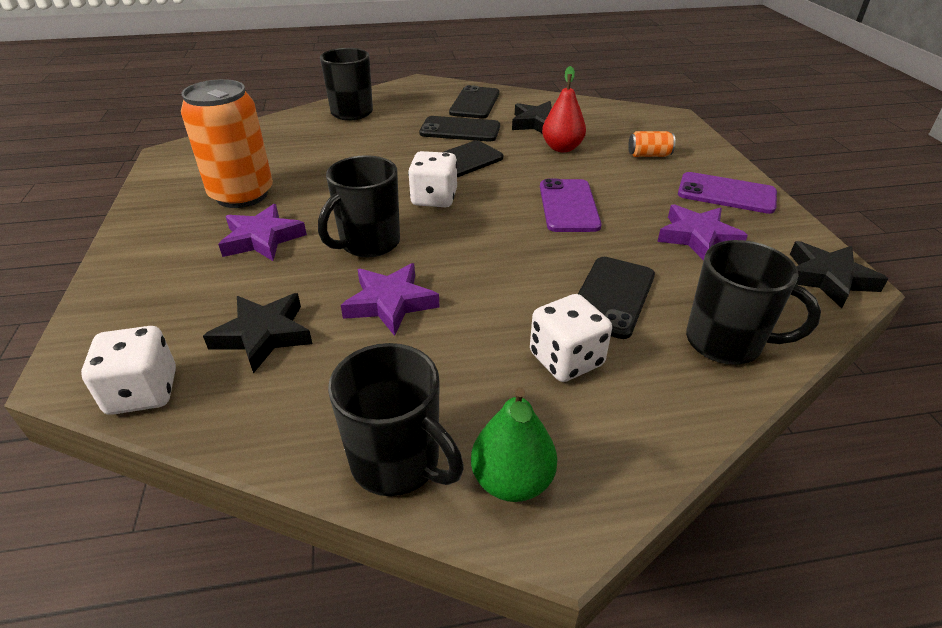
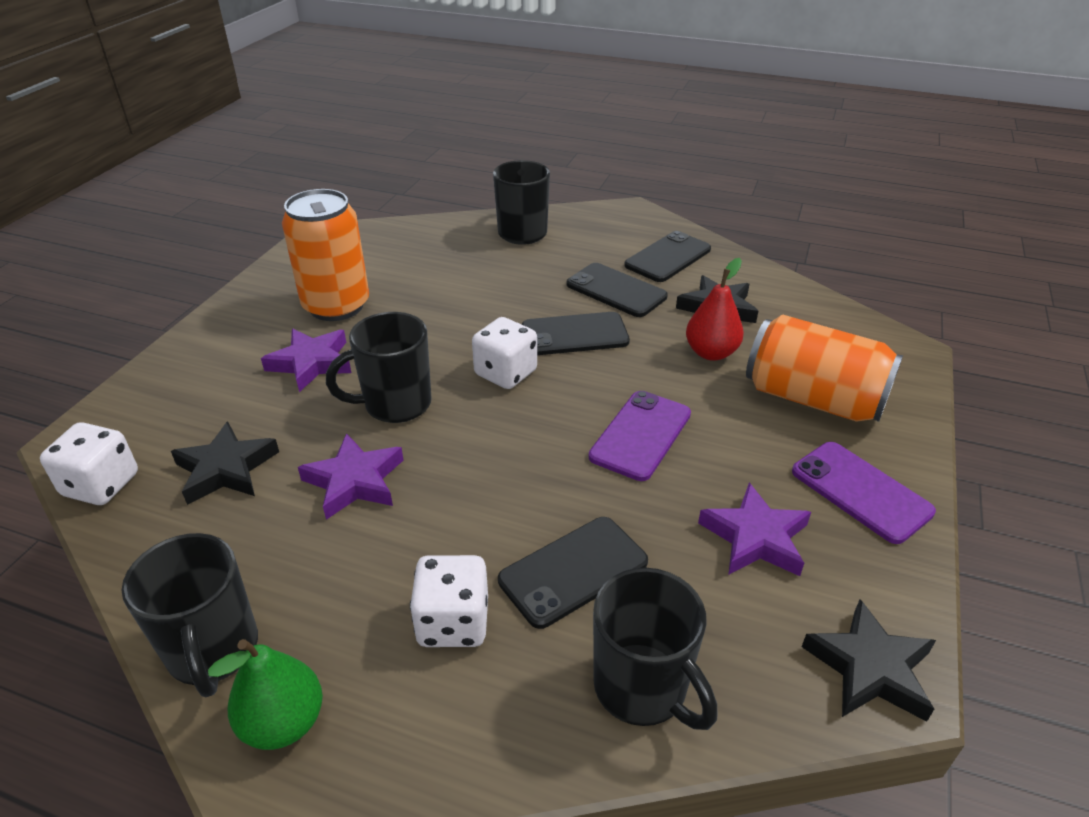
camera: 30 degrees right, 0 degrees up
orange can [628,131,675,157] -> orange can [746,315,903,422], size x2.34

